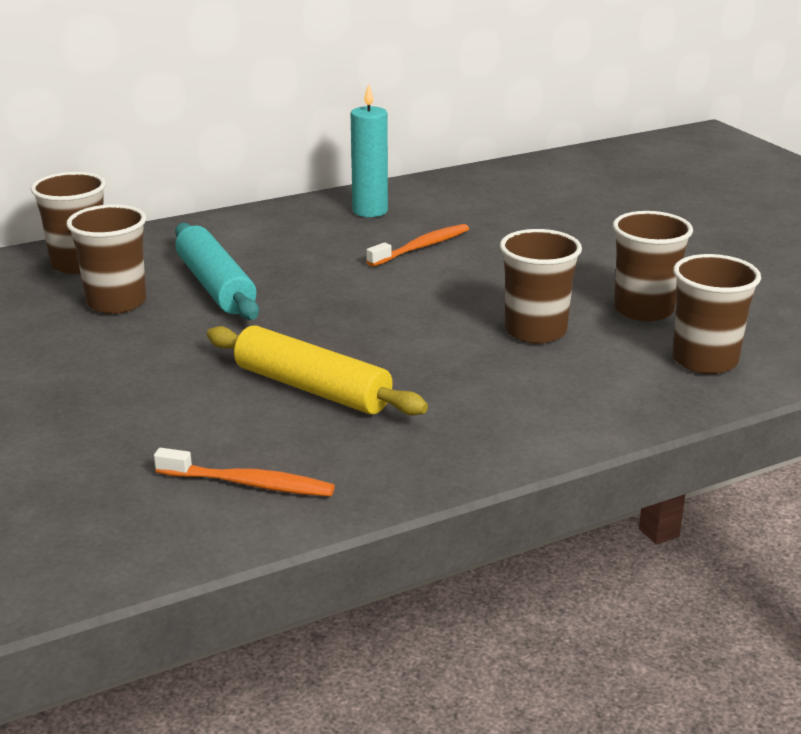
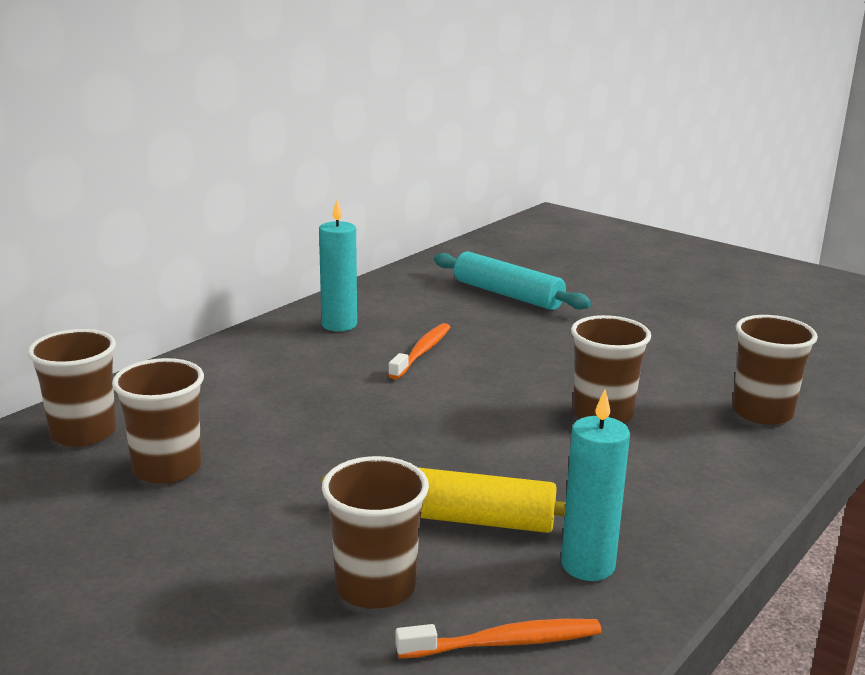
camera: 25 degrees left, 5 degrees down
turquoise rolling pin [175,223,259,320] -> turquoise rolling pin moved to [434,251,592,310]
brown cup [613,211,693,322] -> brown cup moved to [322,456,429,609]
none -> turquoise candle [561,390,630,581]

